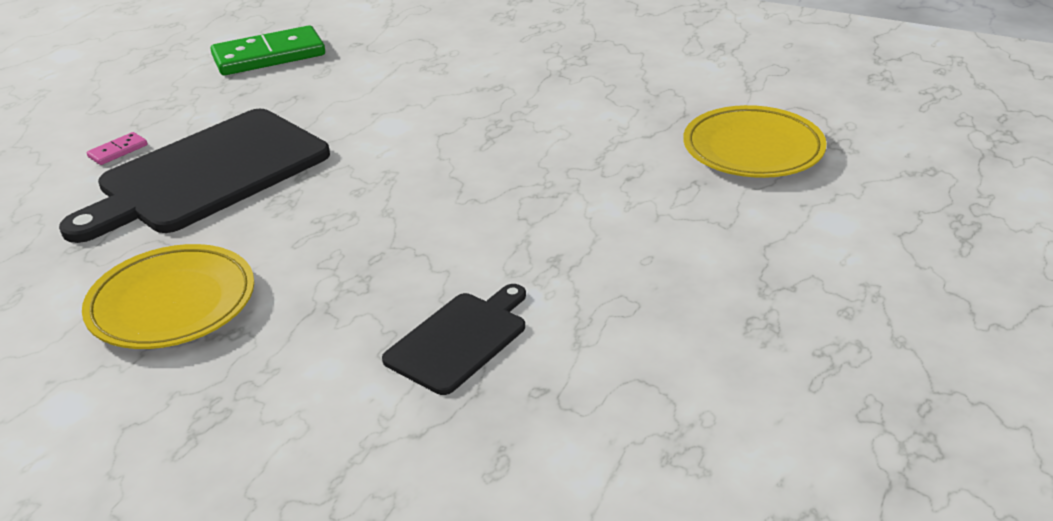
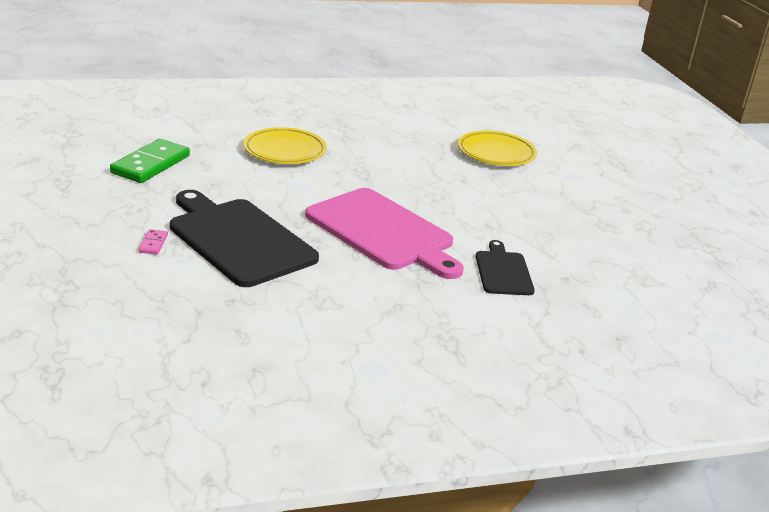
camera: 45 degrees left, 5 degrees down
black cutting board [59,109,330,243] -> black cutting board turned 135 degrees clockwise [170,190,319,287]
yellow plate [82,244,254,349] -> yellow plate moved to [243,127,327,164]
none -> pink cutting board [305,188,464,279]

